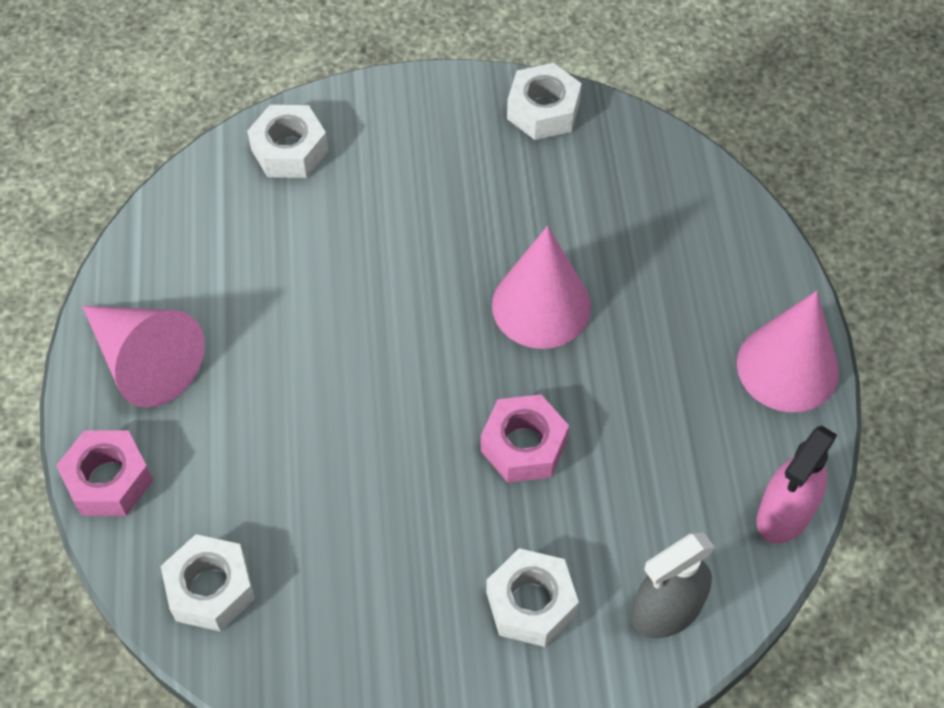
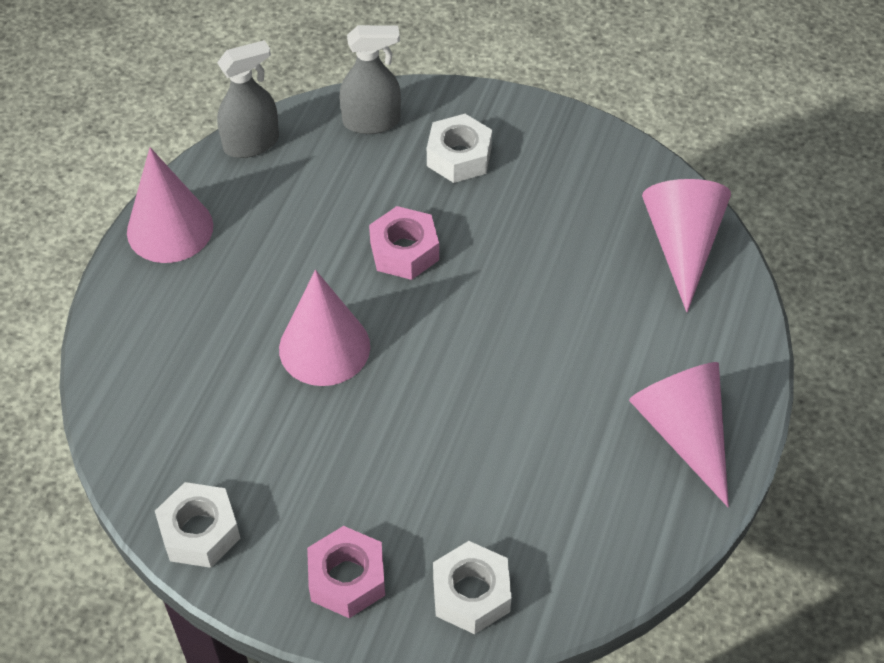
camera: 155 degrees left, 5 degrees down
pink nut [56,431,153,516] -> pink nut moved to [307,526,385,618]
white nut [161,534,255,632] -> pink cone [642,179,731,313]
pink spray bottle [757,426,837,544] -> grey spray bottle [217,40,279,158]

